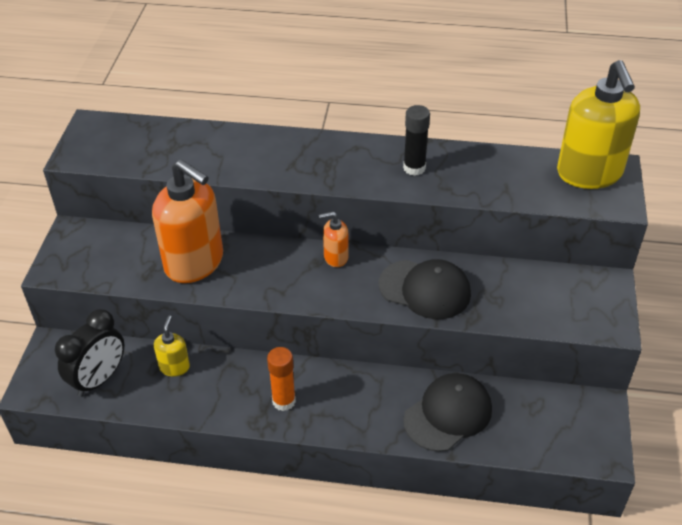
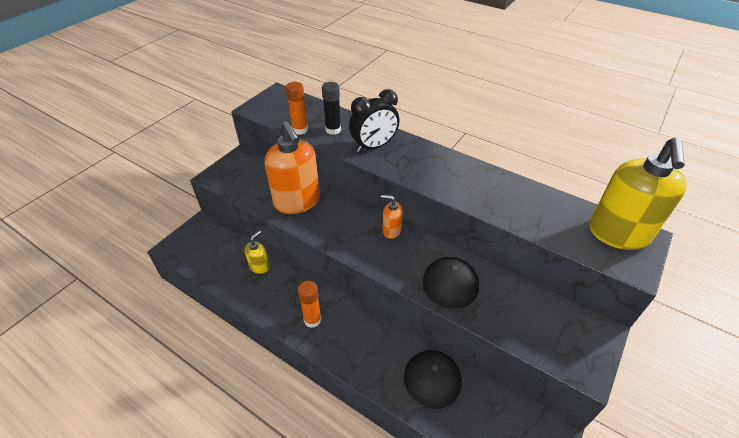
camera: 25 degrees right, 0 degrees up
black clock [55,309,124,397] -> black clock moved to [349,89,399,152]
black glue stick [403,105,430,176] -> black glue stick moved to [322,82,341,135]
none -> orange glue stick [286,82,308,135]

